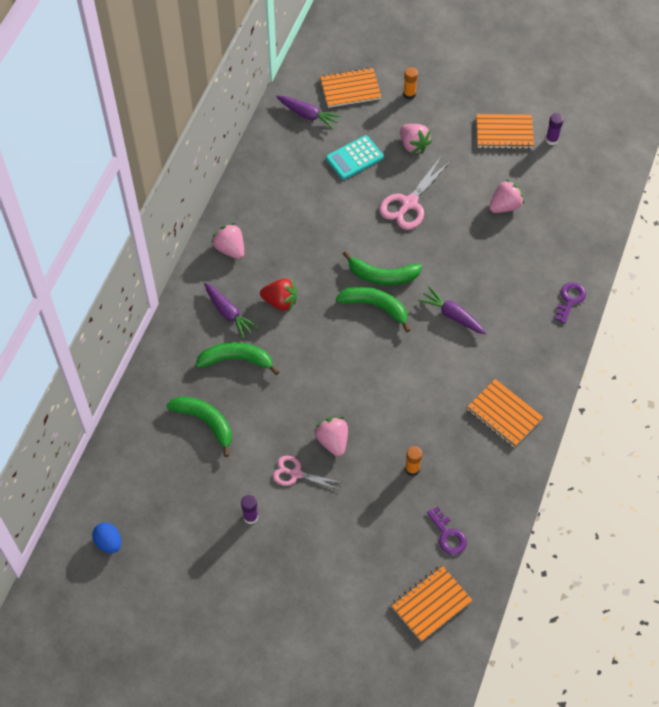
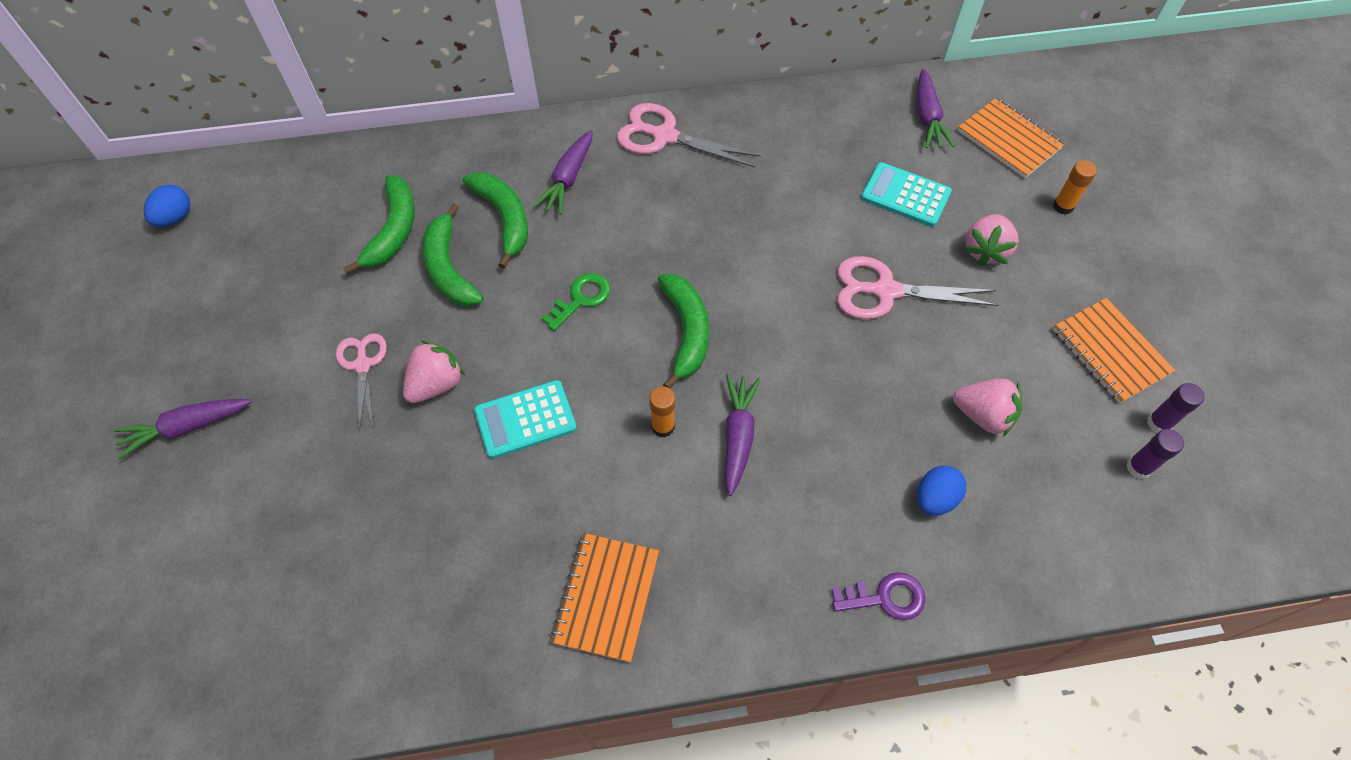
camera: 60 degrees right, 0 degrees up
pink strawberry [212,223,244,259] -> pink scissors [617,103,761,168]
purple glue stick [241,495,258,524] -> purple glue stick moved to [1126,429,1184,479]
red strawberry [260,278,297,311] -> none
green banana [343,251,422,285] -> green banana moved to [422,203,483,306]
orange notebook [391,565,472,642] -> none
orange glue stick [405,446,422,476] -> orange glue stick moved to [649,386,675,437]
purple key [427,507,467,555] -> none
none -> purple carrot [114,399,252,460]
none -> turquoise calculator [474,380,577,459]
none -> green key [542,273,610,331]
none -> blue egg [917,465,966,515]

